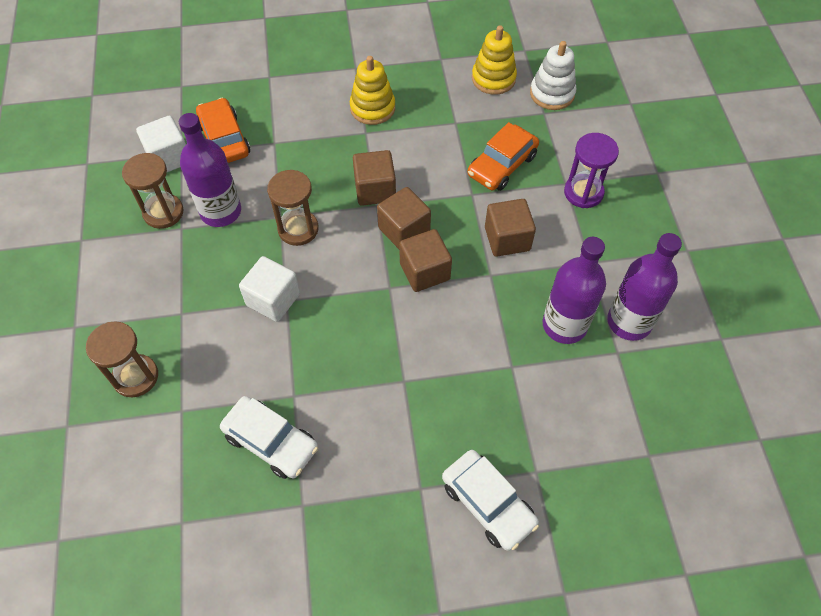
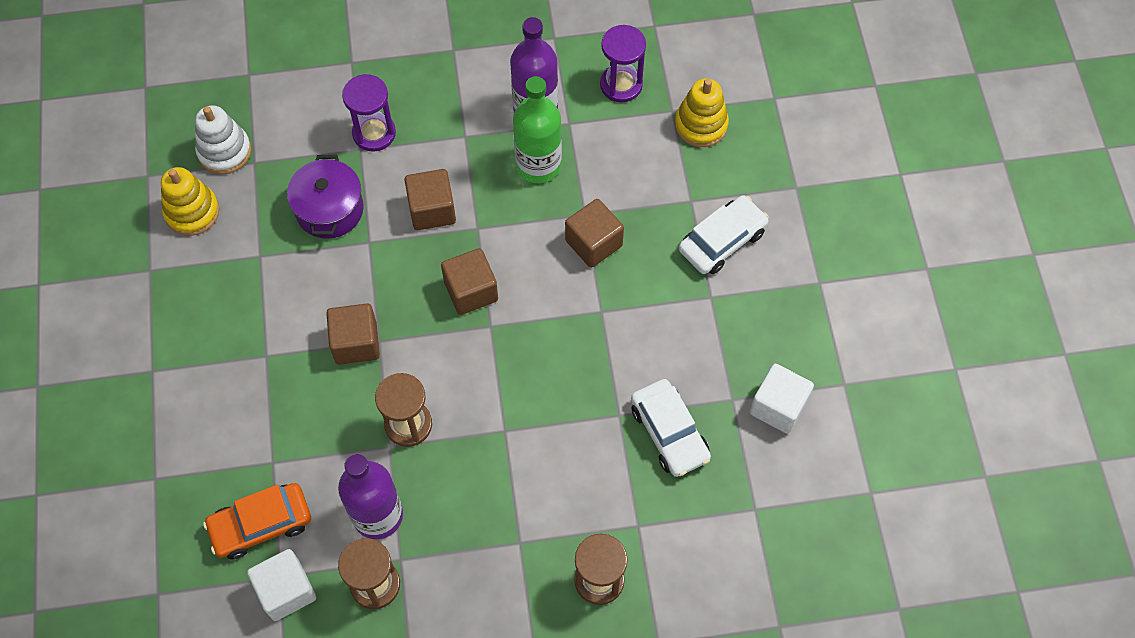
camera: 90 degrees left, 5 degrees up
white car [220,396,318,479] -> white car turned 120 degrees clockwise [631,379,711,477]
white cube [239,256,300,322] -> white cube moved to [750,364,814,434]
yellow stacking toy [350,56,395,125] -> yellow stacking toy moved to [675,78,729,147]
brown cube [377,187,431,249] -> brown cube moved to [565,199,624,268]
orange car [467,122,539,191] -> purple pot [287,155,364,239]
purple bottle [543,237,606,344] -> green bottle [513,76,562,183]
none -> purple hourglass [600,25,646,102]

